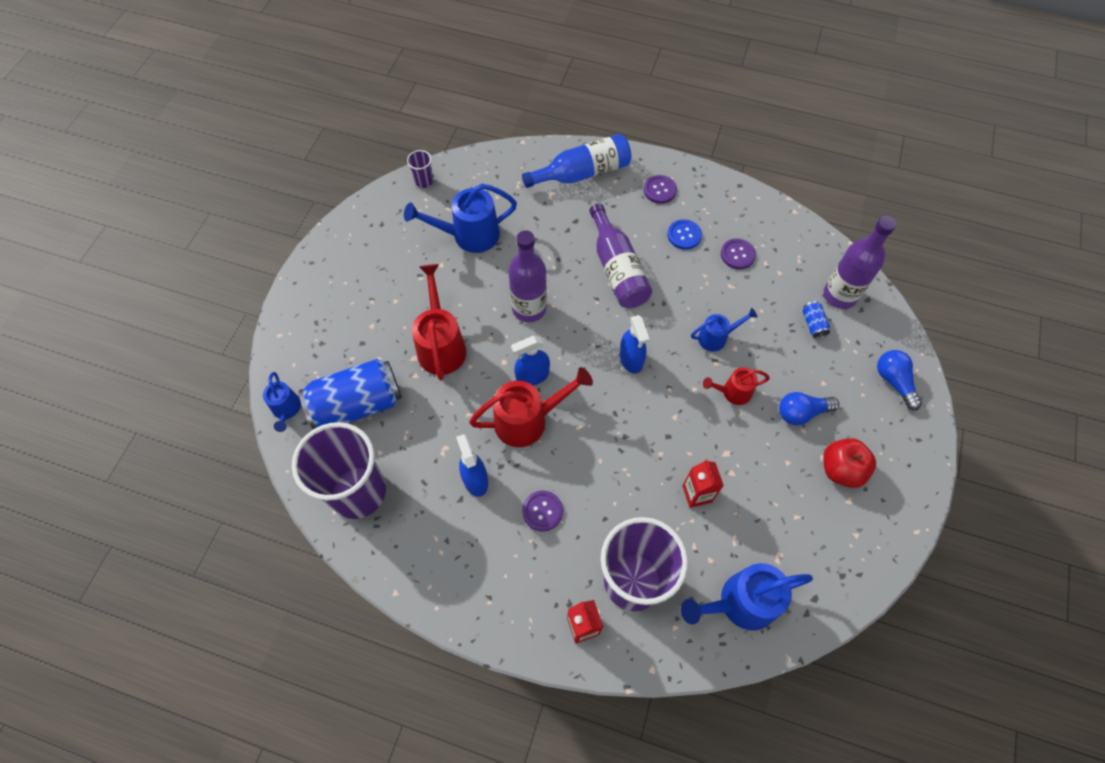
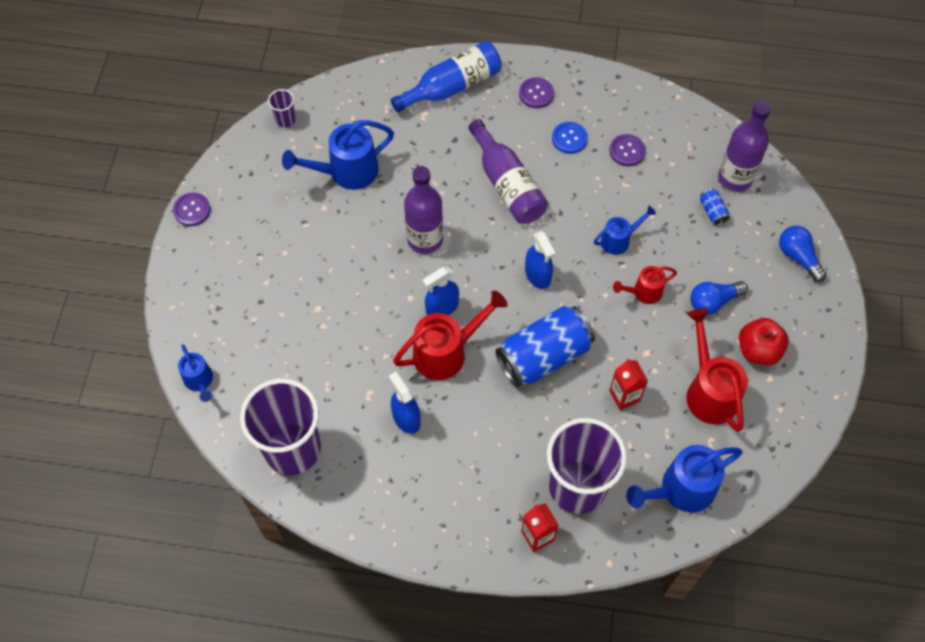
camera: 10 degrees left, 0 degrees up
blue can [299,359,402,429] -> blue can moved to [495,306,595,387]
red watering can [412,264,466,380] -> red watering can moved to [686,308,748,432]
purple button [522,491,563,532] -> purple button moved to [173,193,211,226]

